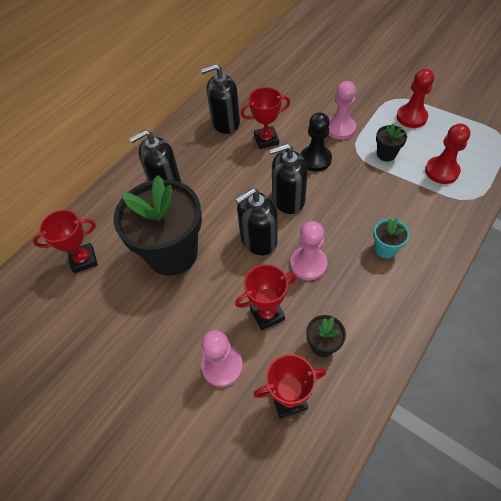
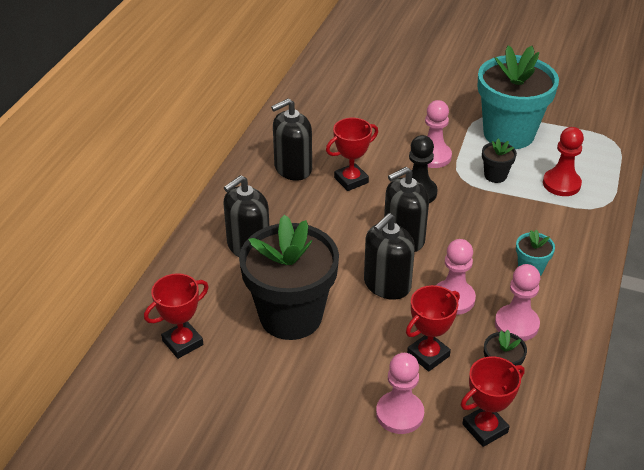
camera: 20 degrees left, 15 degrees down
red pawn [397,69,434,128] -> turquoise flower pot [477,46,559,149]
none -> pink pawn [495,264,540,341]

